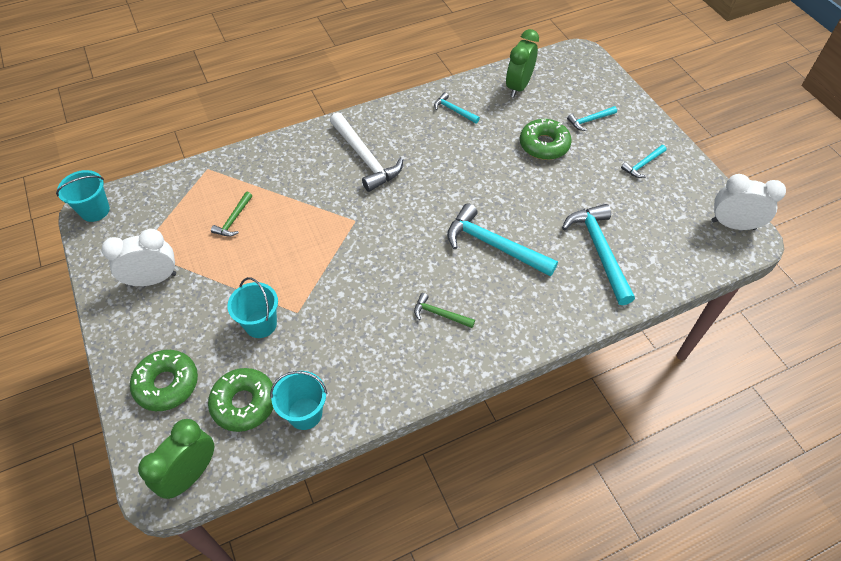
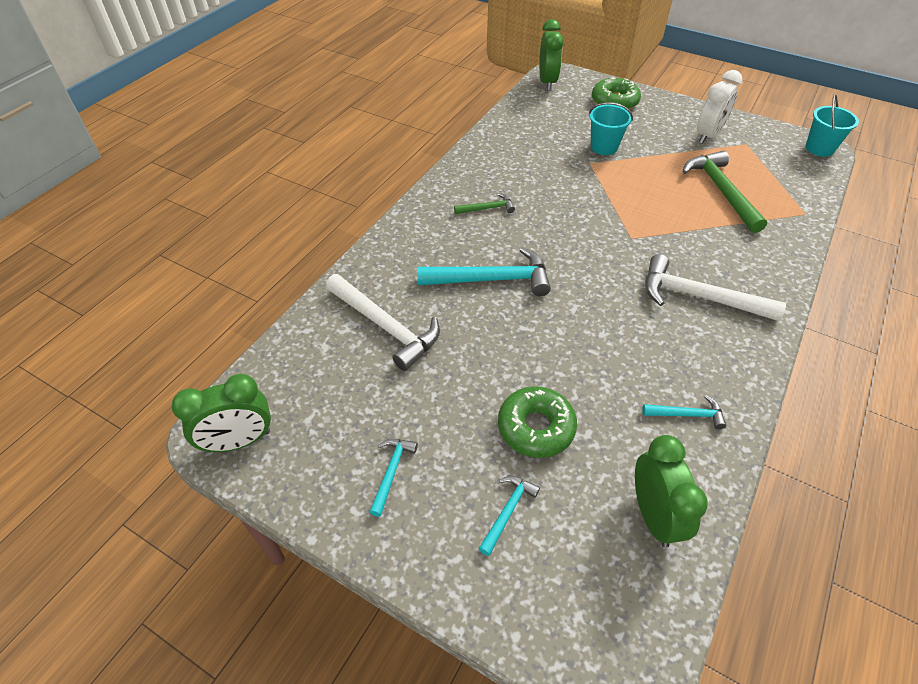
camera: 145 degrees right, 5 degrees down
green donut [208,368,273,432] -> none
green hammer [211,192,252,237] -> green hammer [682,151,767,233], size x1.96
turquoise bucket [270,371,327,430] -> none
turquoise hammer [562,204,635,305] -> white hammer [326,274,440,371]
white clock [711,174,786,230] -> green clock [172,374,271,452]

